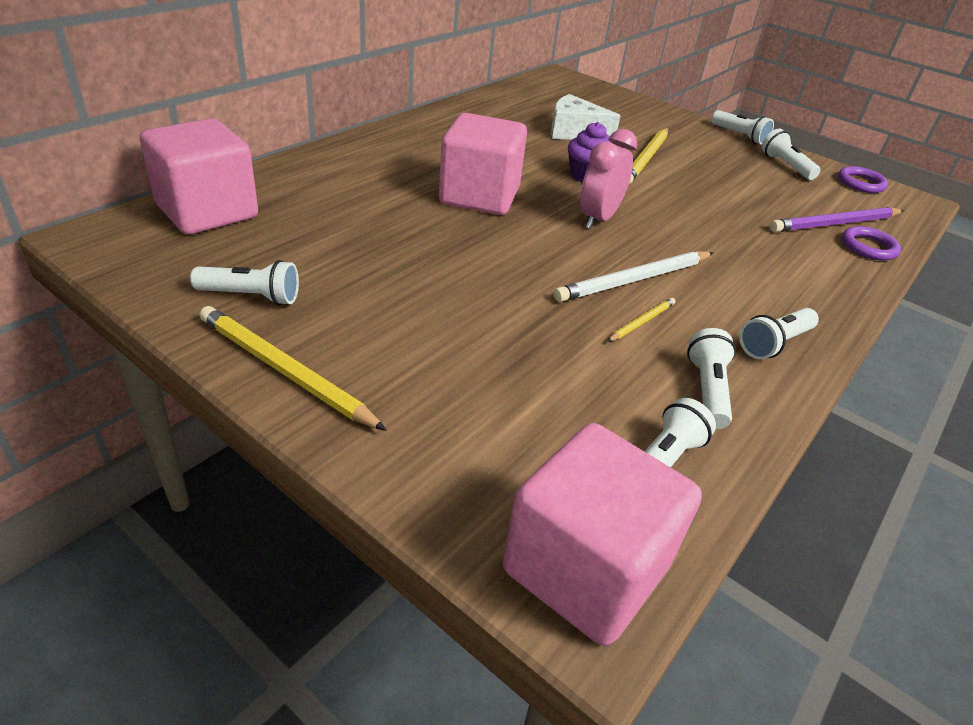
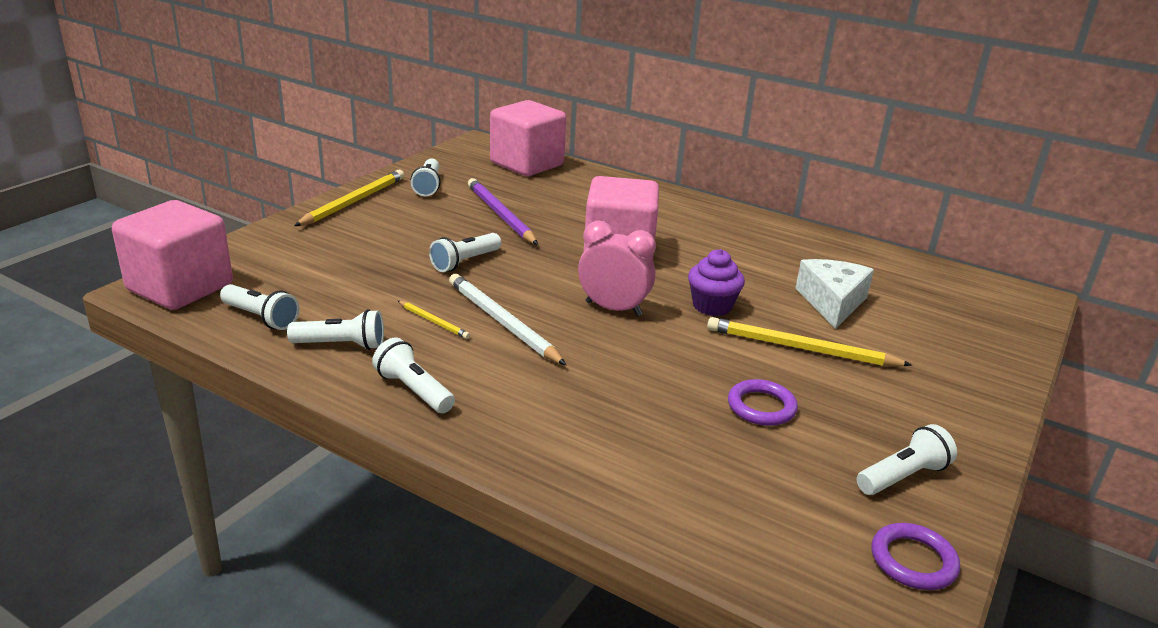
camera: 85 degrees right, 10 degrees down
white flashlight [711,110,774,145] -> white flashlight moved to [429,233,501,272]
purple pencil [770,207,904,232] -> purple pencil moved to [468,178,538,245]
purple ring [842,226,901,260] -> purple ring moved to [728,379,798,426]

